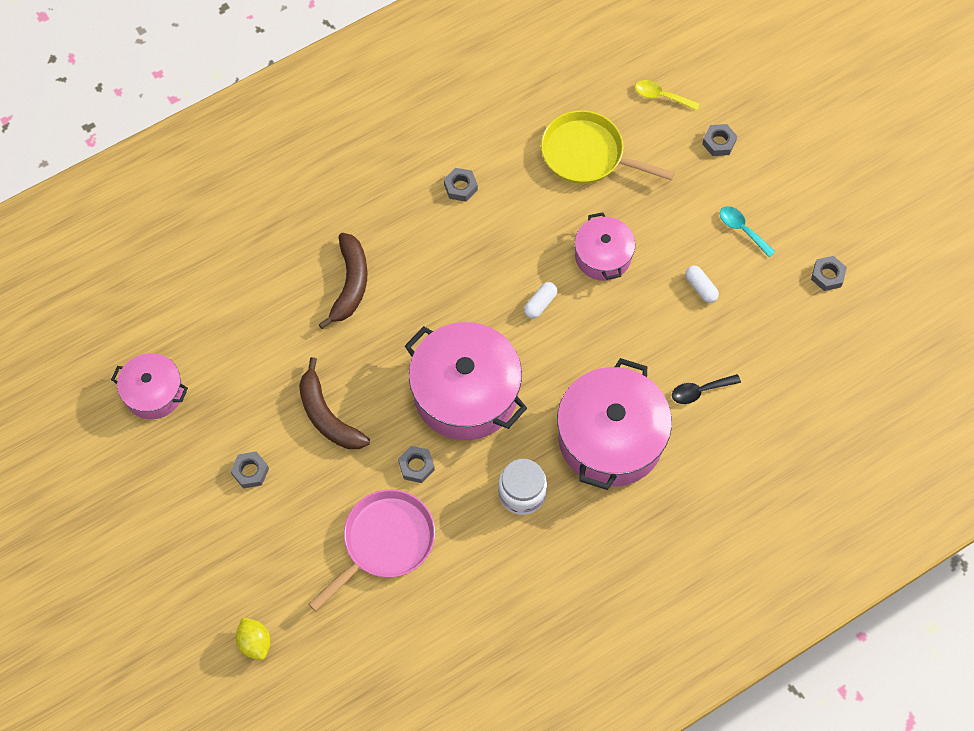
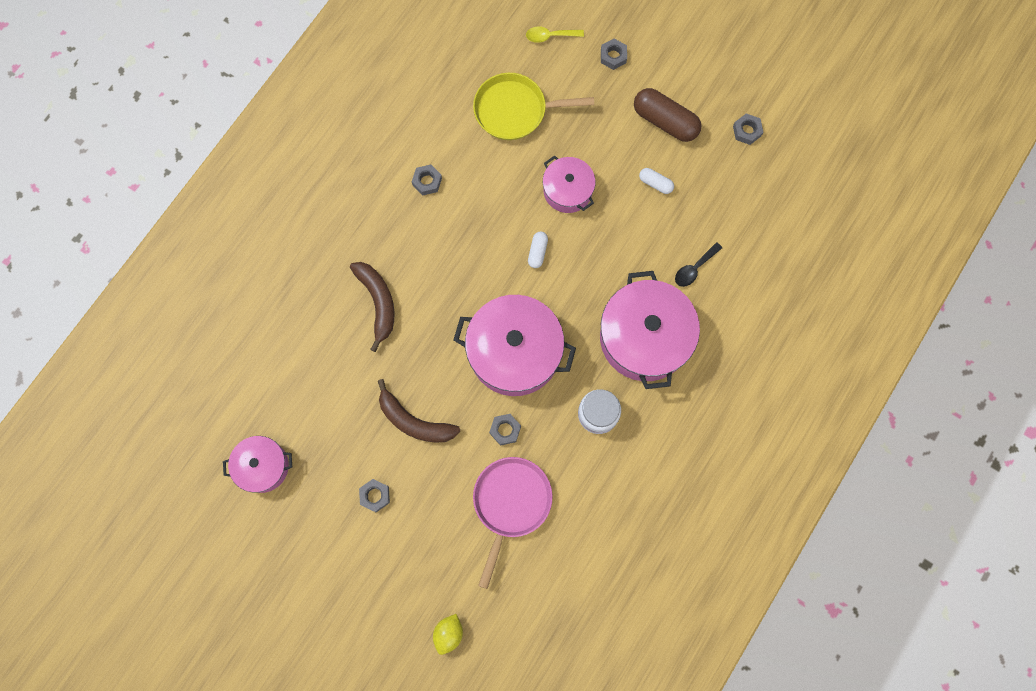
camera: 25 degrees left, 10 degrees up
yellow lemon [236,617,271,660] -> yellow lemon turned 75 degrees clockwise [433,614,463,655]
turquoise spoon [720,206,775,257] -> brown capsule [634,88,701,142]

